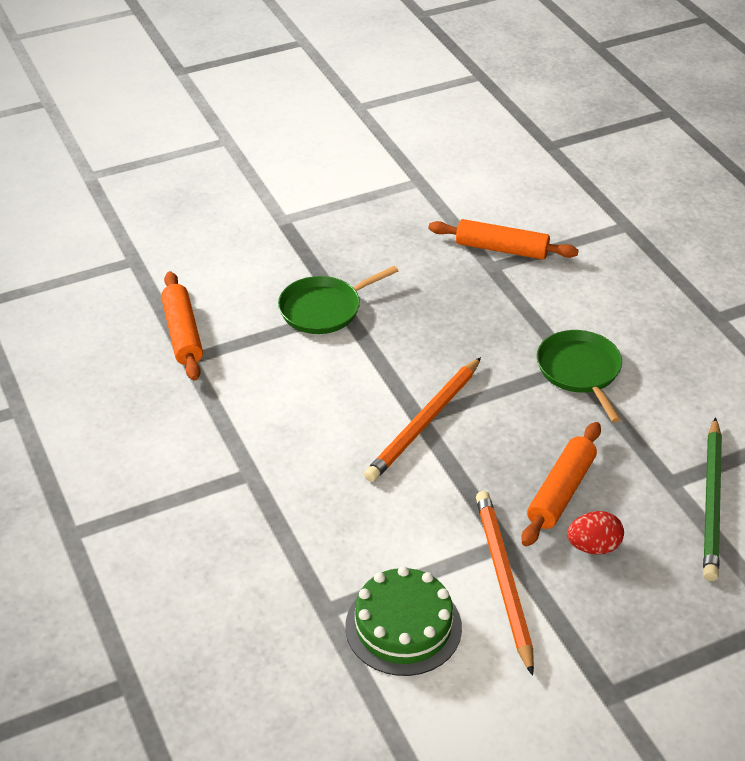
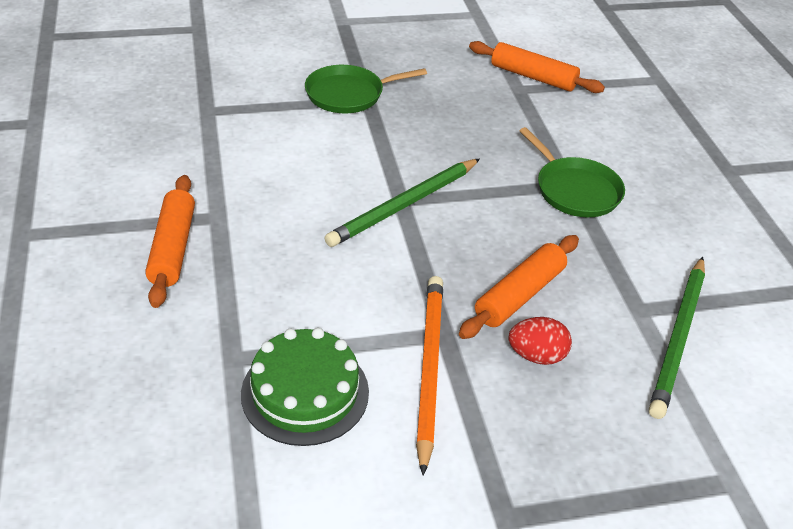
camera: 10 degrees right, 0 degrees up
orange rolling pin [161,271,203,381] -> orange rolling pin moved to [145,175,195,308]
orange pencil [364,357,481,482] -> green pencil [325,159,480,247]
green pan [537,330,622,423] -> green pan turned 150 degrees clockwise [519,127,625,217]

